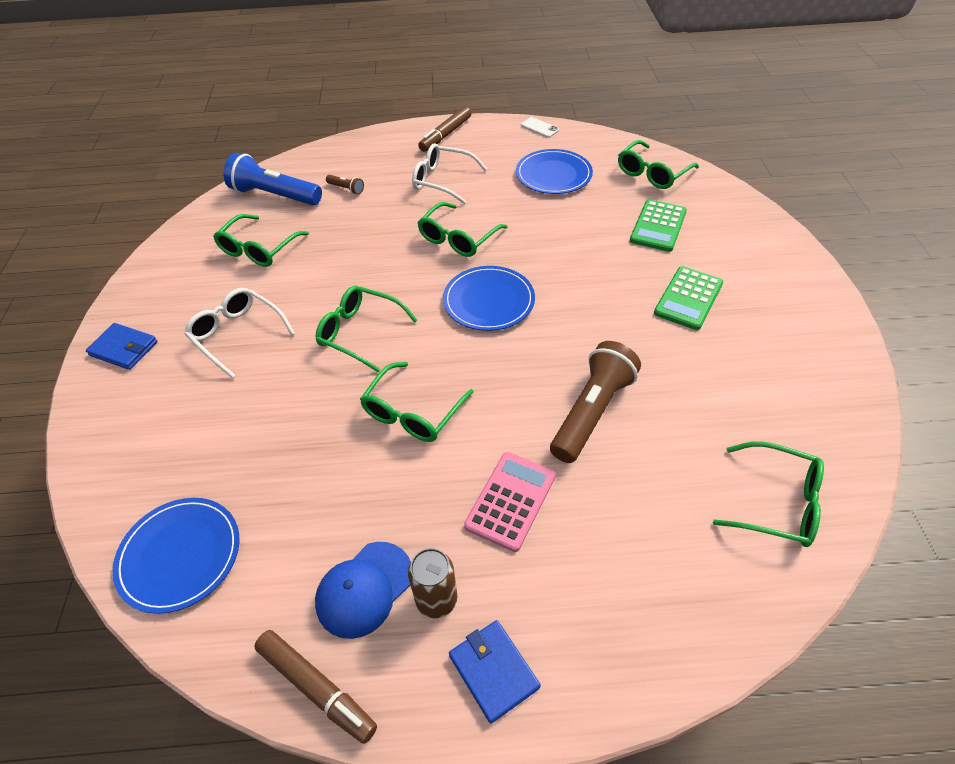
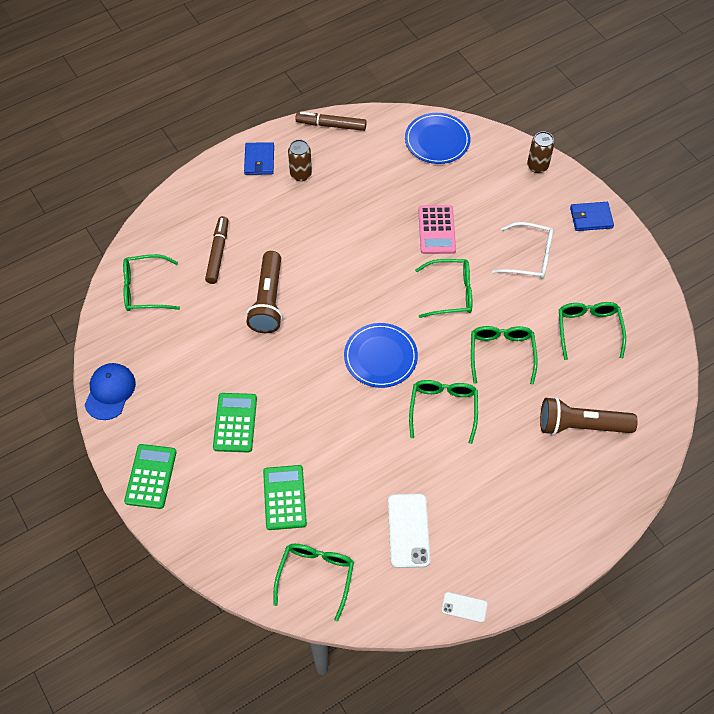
camera: 150 degrees right, 10 degrees up
blue flashlight [224,153,322,205] -> none
blue cap [315,542,411,639] -> blue cap moved to [84,363,136,420]
brown flashlight [326,175,364,195] -> brown flashlight [540,397,638,435], size x2.30
green glasses [360,362,474,442] -> green glasses moved to [471,326,538,384]
white glasses [412,143,487,204] -> none
brown marker [418,106,471,152] -> brown marker moved to [205,216,228,284]
blue wallet [449,620,541,724] -> blue wallet turned 60 degrees clockwise [244,142,274,175]
pink calculator [464,452,556,552] -> pink calculator moved to [418,205,456,254]
blue plate [516,149,593,194] -> white phone [388,494,430,568]
none -> green calculator [124,444,177,509]
none -> brown can [527,131,554,173]

